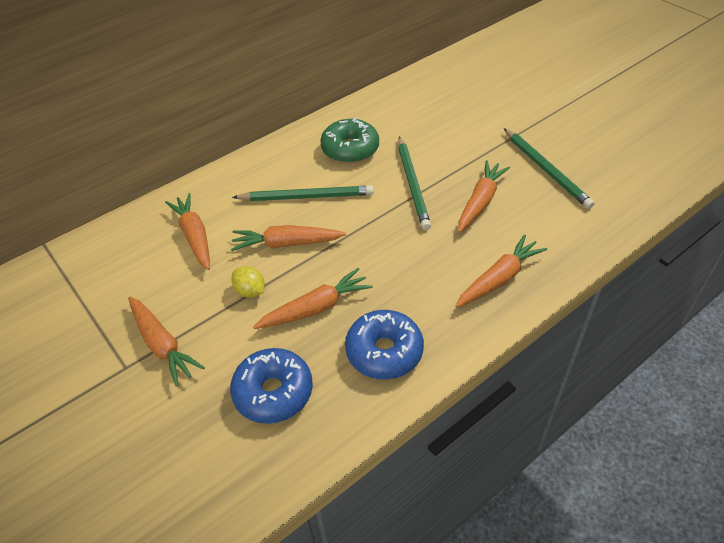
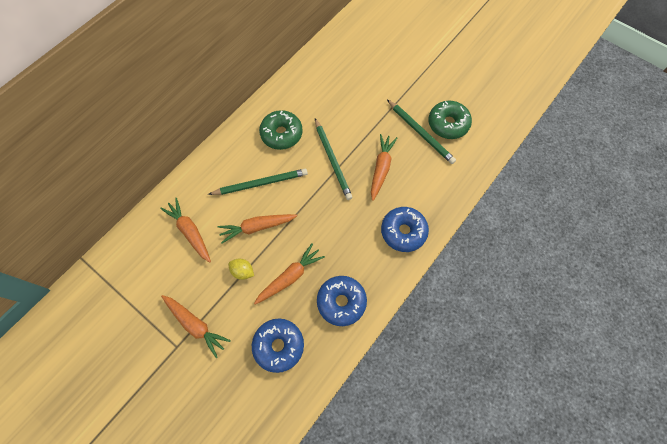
camera: 15 degrees left, 20 degrees up
orange carrot [456,234,547,308] -> blue donut [381,207,429,252]
none -> green donut [428,101,472,139]

